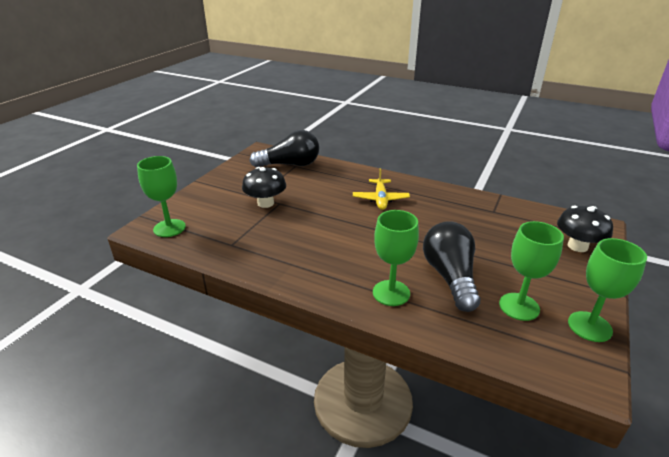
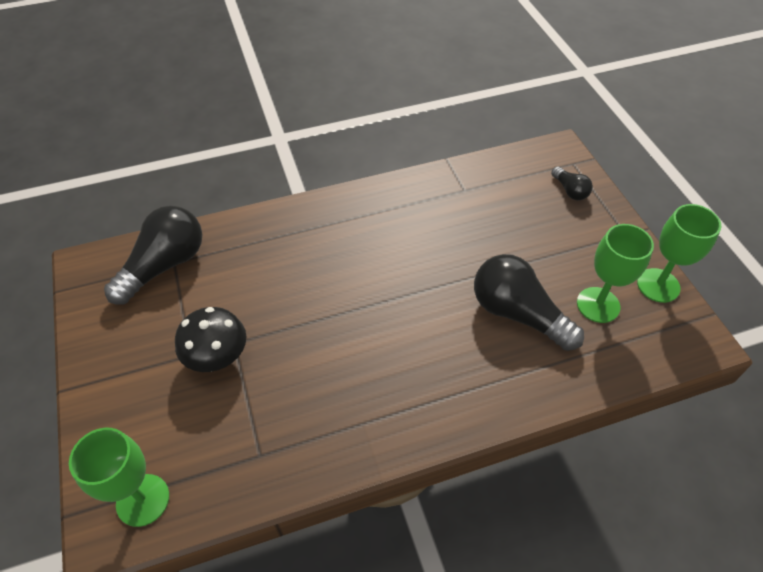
camera: 45 degrees left, 20 degrees up
yellow plane [353,168,410,210] -> none
green goblet [373,210,419,306] -> none
black mushroom [557,205,613,252] -> black light bulb [551,166,593,200]

